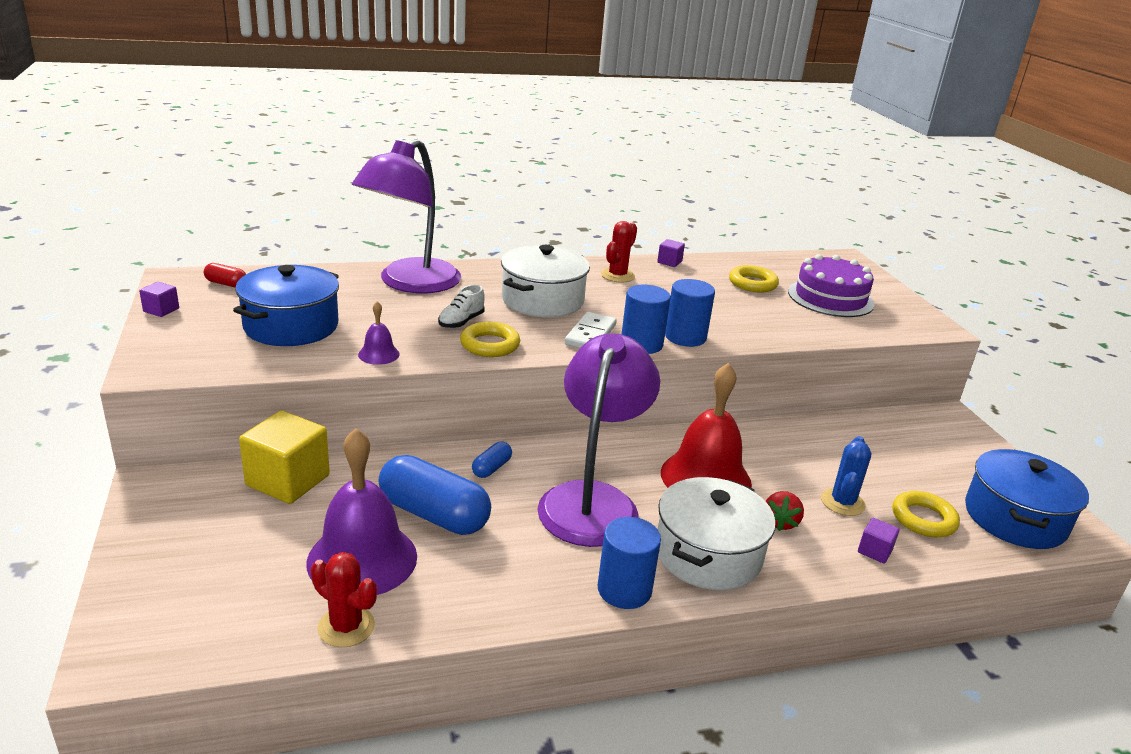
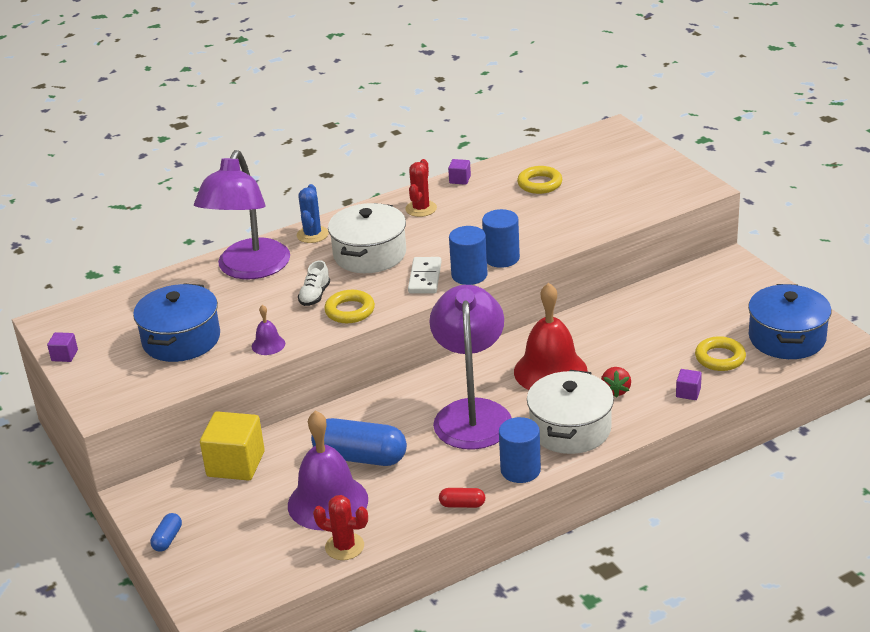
camera: 10 degrees left, 5 degrees up
red capsule [204,263,246,288] -> red capsule moved to [439,488,485,508]
blue capsule [472,441,512,478] -> blue capsule moved to [150,513,182,552]
purple cake [788,254,874,317] -> none
blue cactus [821,436,871,516] -> blue cactus moved to [297,184,329,243]

